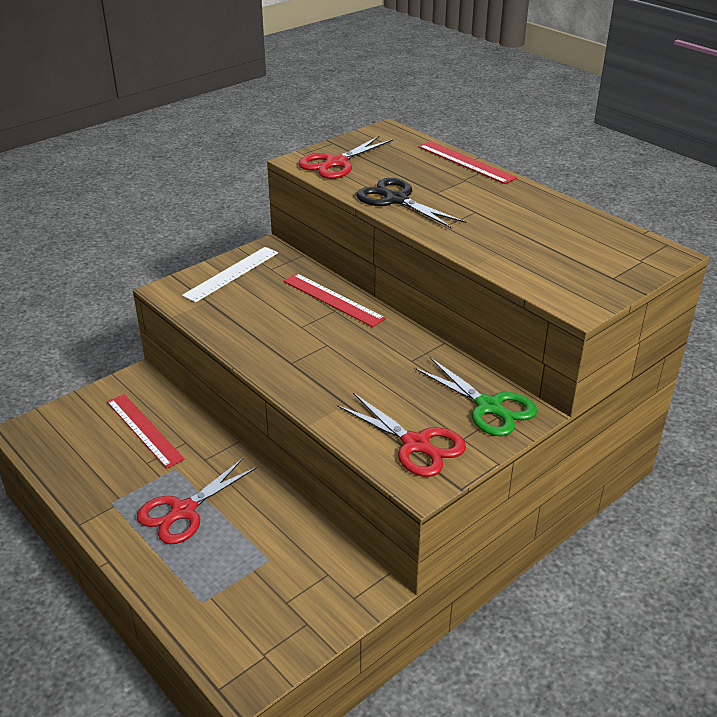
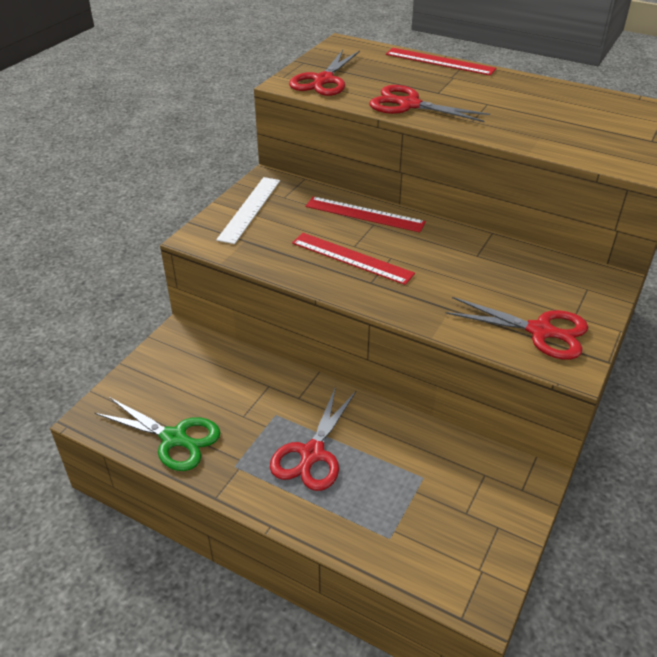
camera: 20 degrees left, 5 degrees up
red ruler [107,394,185,469] -> red ruler moved to [292,233,415,285]
black scissors [356,178,466,229] -> red scissors [369,85,490,122]
green scissors [414,357,537,436] -> green scissors moved to [95,397,221,471]

